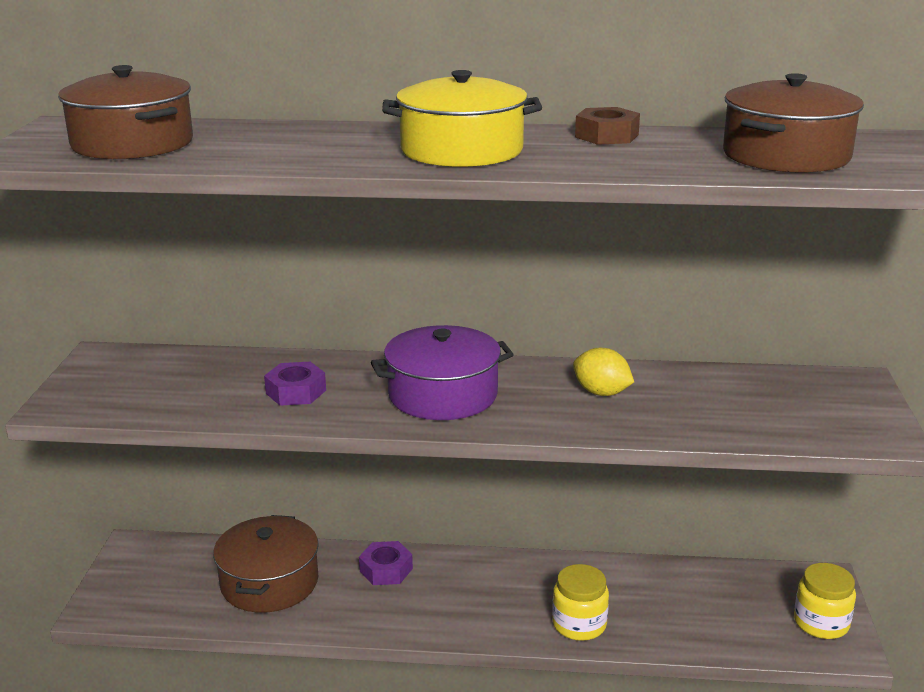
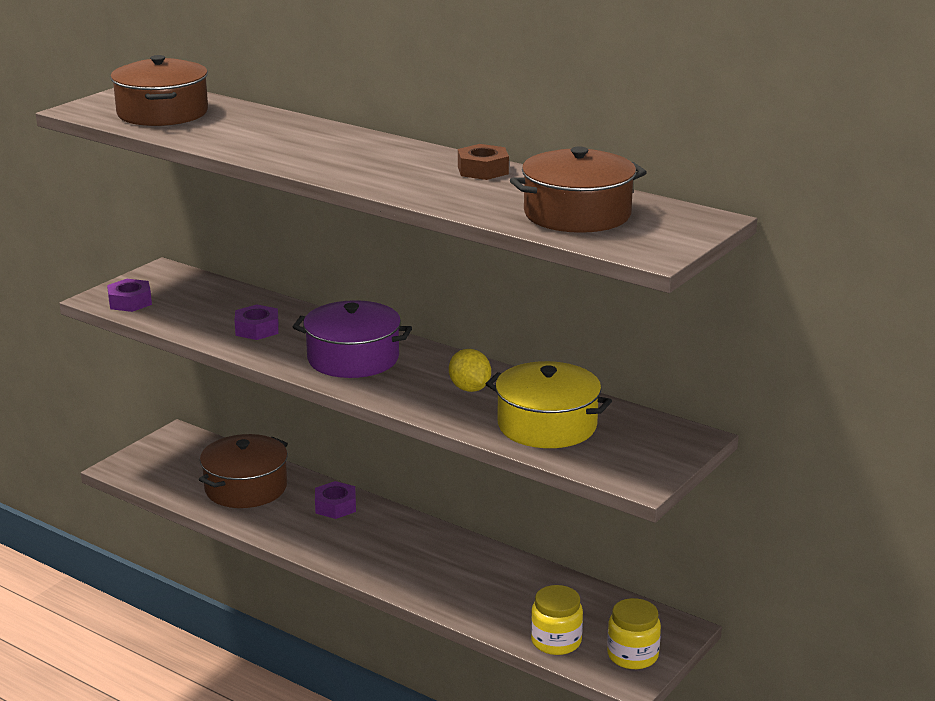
camera: 30 degrees right, 0 degrees up
yellow pot [382,70,542,167] -> yellow pot moved to [486,361,612,448]
yellow jar [552,564,609,641] -> yellow jar moved to [531,585,583,655]
none -> purple nut [107,279,152,312]

